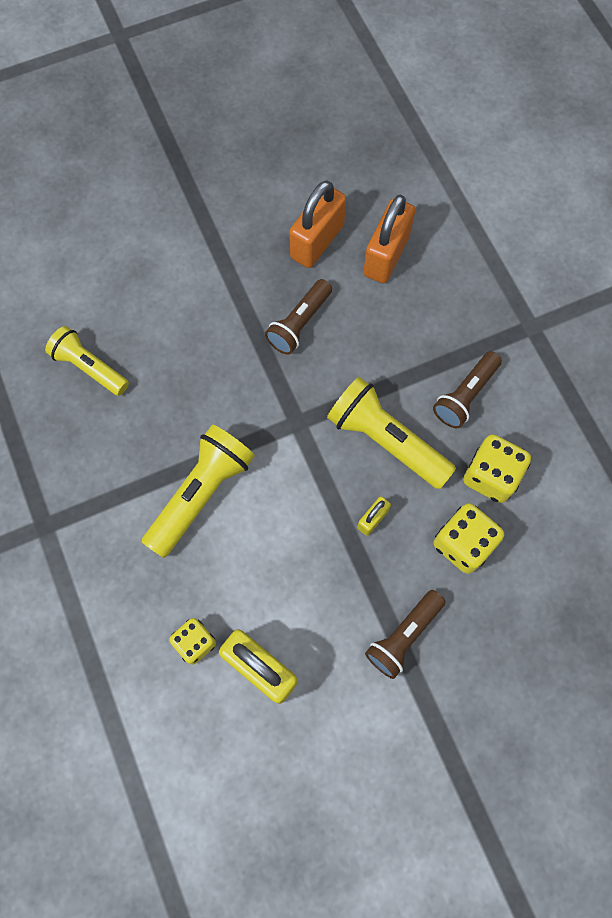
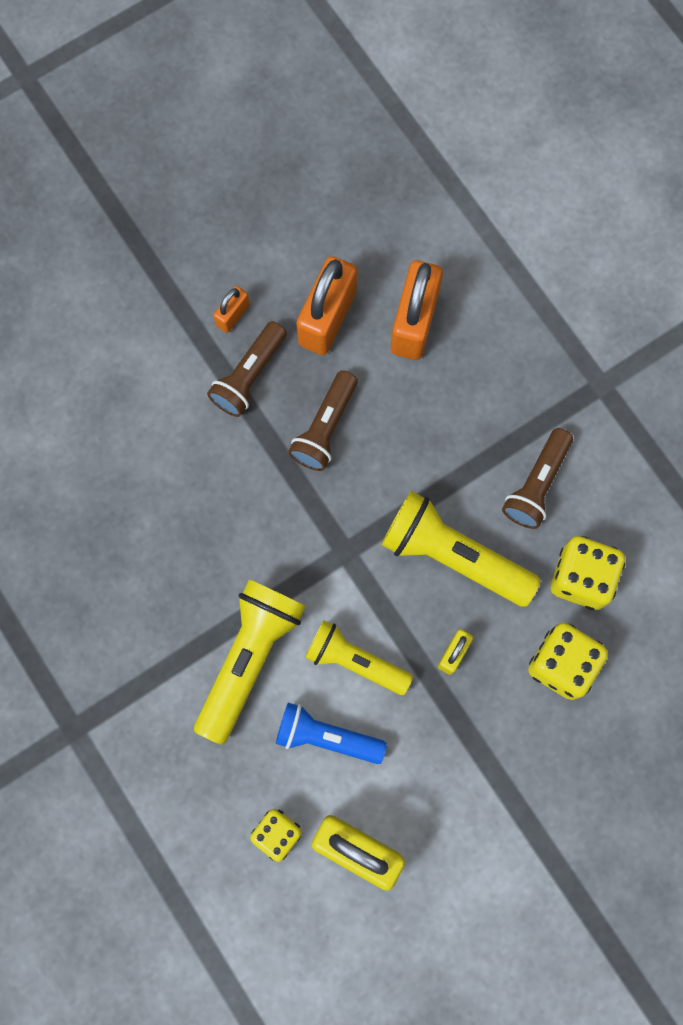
camera: 10 degrees left, 5 degrees up
yellow flashlight [45,326,129,396] -> yellow flashlight moved to [305,620,413,695]
brown flashlight [365,590,446,679] -> brown flashlight moved to [207,321,287,417]
none -> orange padlock [213,286,250,333]
none -> blue flashlight [276,703,387,764]

